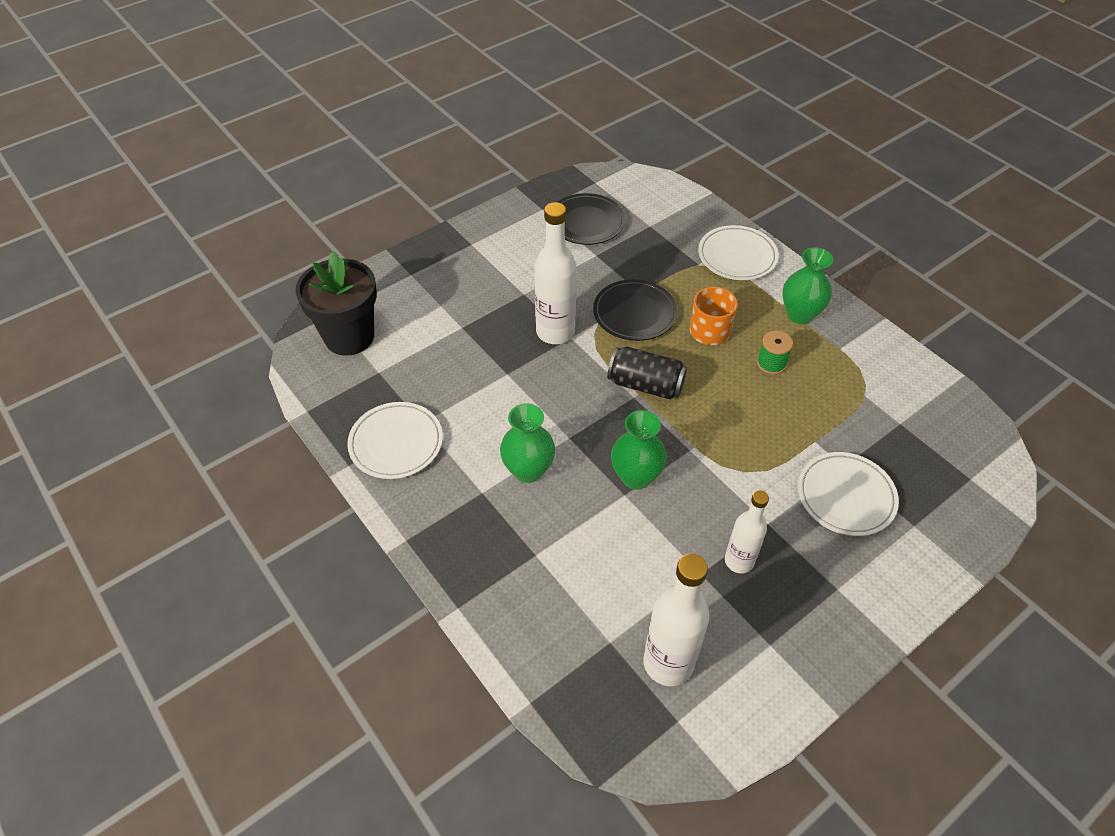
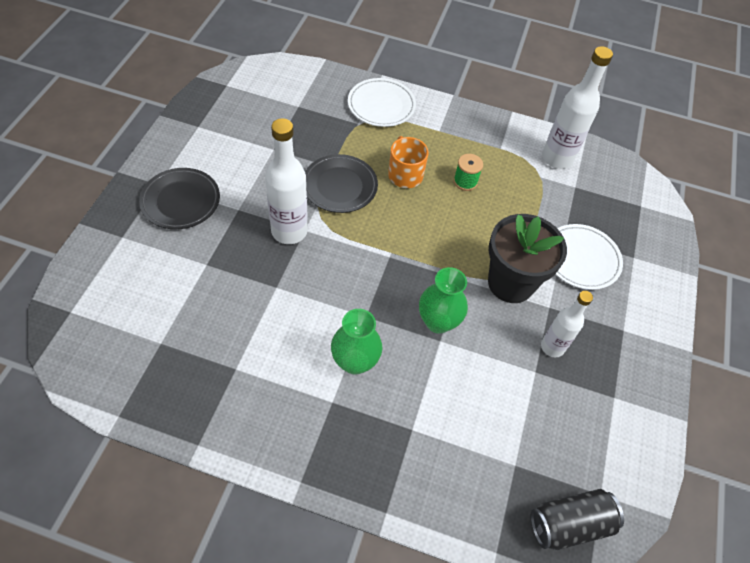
camera: 40 degrees left, 5 degrees up
black flower pot [296,251,377,356] -> black flower pot moved to [488,214,567,303]
white plate [347,402,443,479] -> none
black plate [558,193,625,245] -> black plate moved to [139,168,220,229]
black can [607,347,687,400] -> black can moved to [531,489,624,550]
white bottle [643,553,710,686] -> white bottle moved to [542,46,613,169]
green vase [782,247,833,324] -> none

